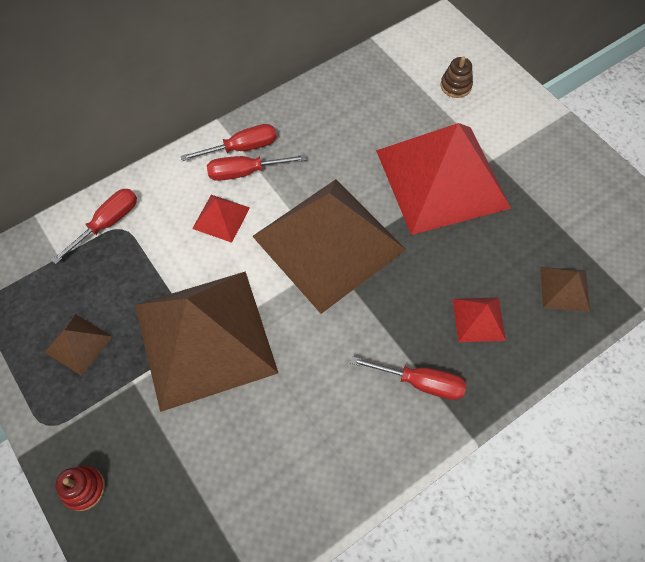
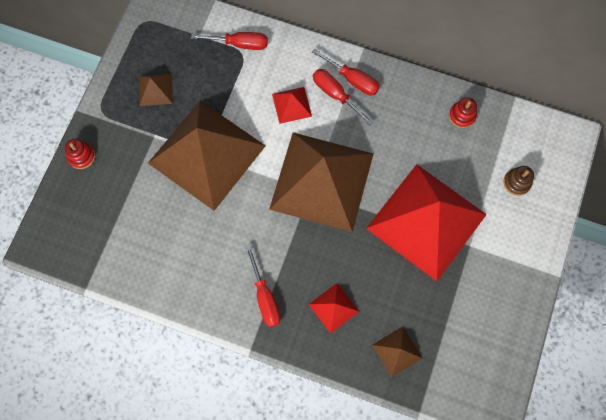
camera: 55 degrees right, 10 degrees up
none -> red stacking toy [449,97,477,128]

